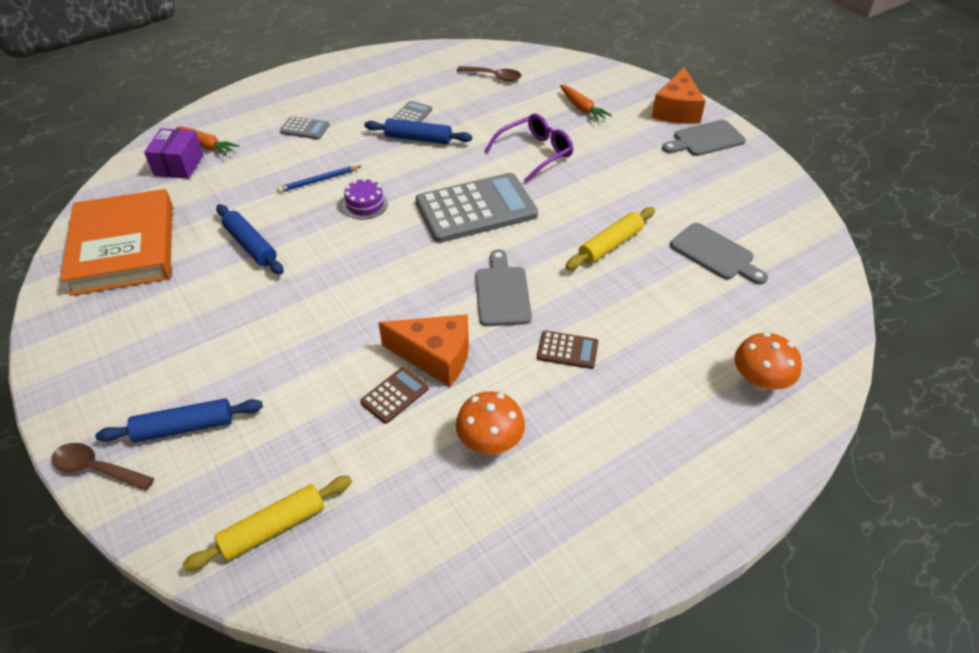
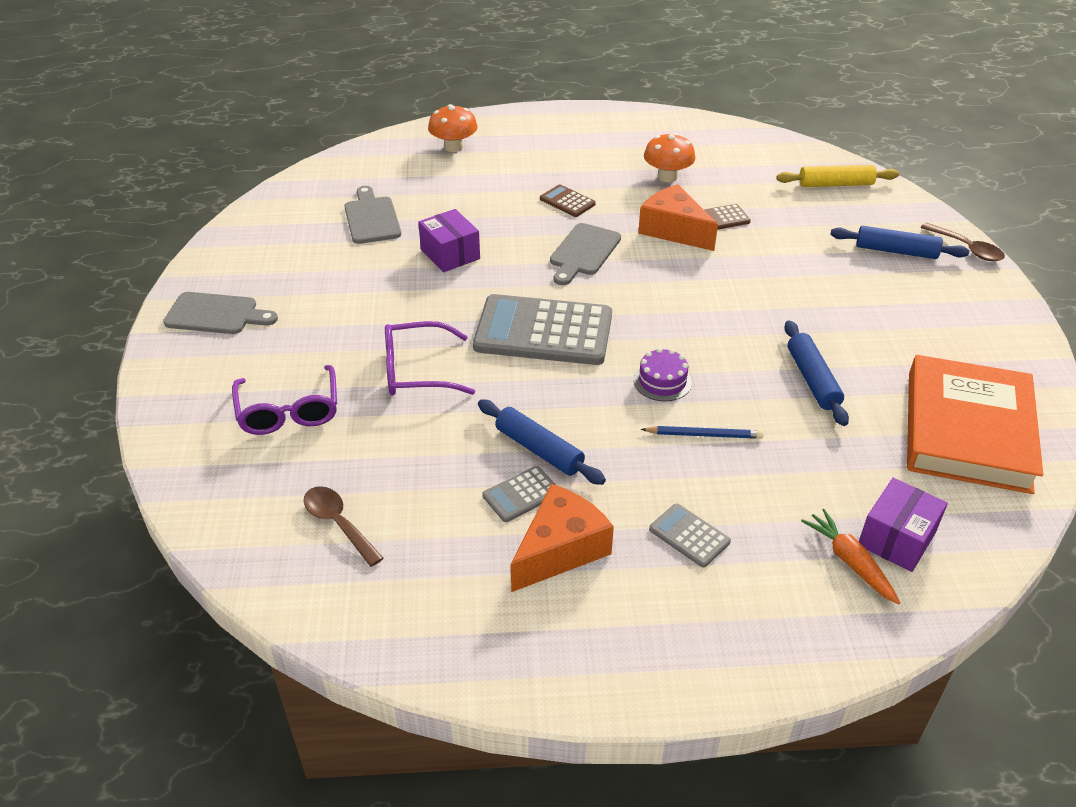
camera: 150 degrees left, 5 degrees down
orange carrot [560,85,612,122] -> purple glasses [232,365,337,435]
yellow rolling pin [565,207,655,270] -> purple box [418,209,480,272]
orange cheese [652,67,706,124] -> orange cheese moved to [511,484,614,592]

